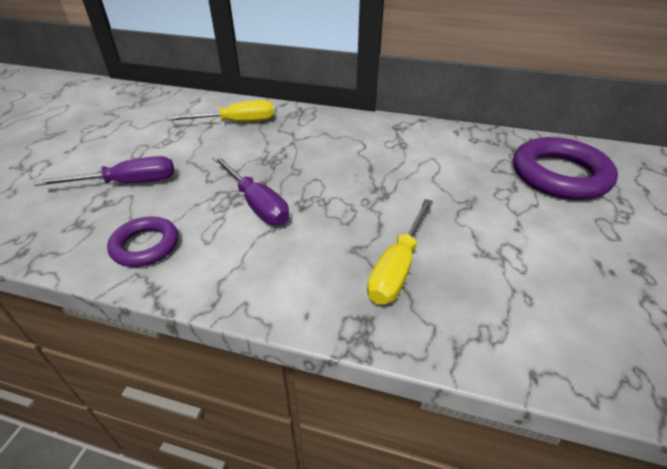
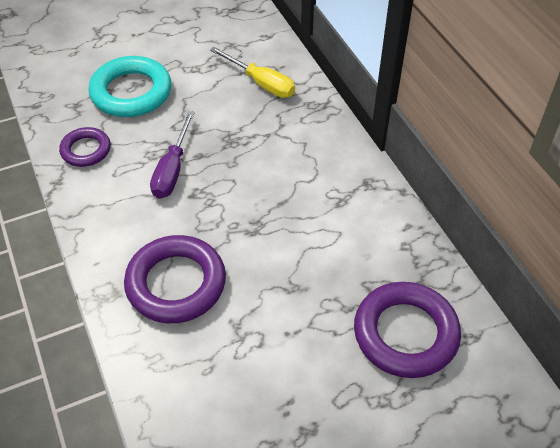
camera: 50 degrees right, 10 degrees up
purple screwdriver [35,156,174,186] -> turquoise ring [88,56,171,117]
yellow screwdriver [367,199,433,304] -> purple ring [124,235,226,323]

